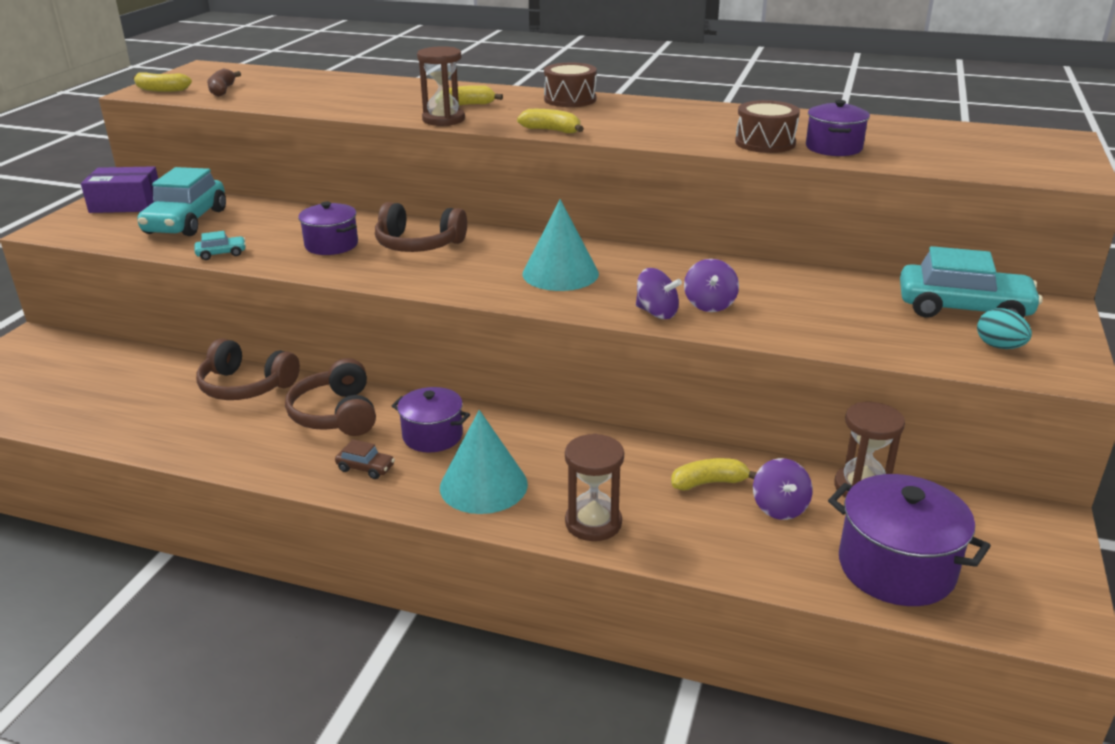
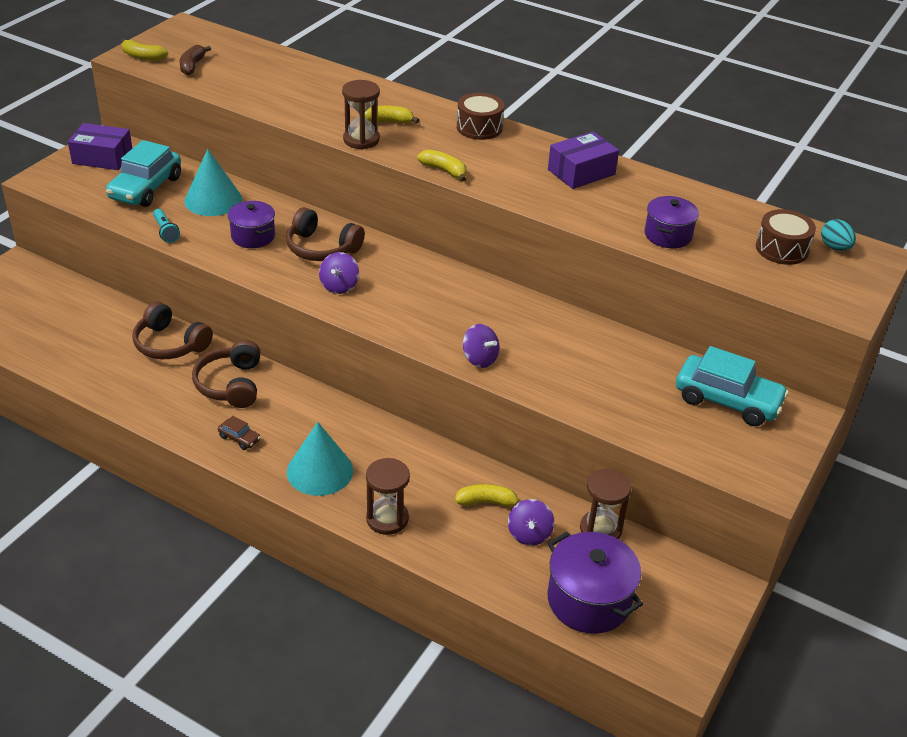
camera: 10 degrees right, 10 degrees up
turquoise car [194,231,246,260] -> turquoise flashlight [153,209,180,243]
purple pot [392,387,470,452] -> none
turquoise cone [522,199,599,291] -> turquoise cone moved to [184,149,242,216]
purple spinning top [684,259,739,312] -> purple spinning top moved to [319,252,359,294]
brown drum [735,100,800,153] -> brown drum moved to [756,209,816,265]
turquoise egg [977,308,1032,349] -> turquoise egg moved to [821,219,856,251]
none -> purple box [548,132,619,189]

